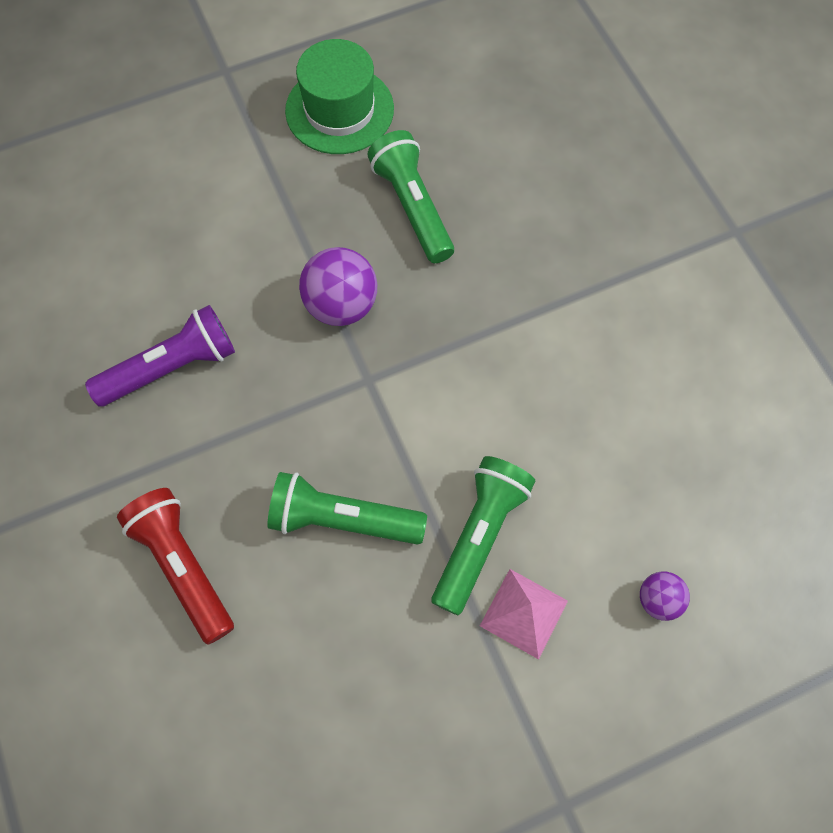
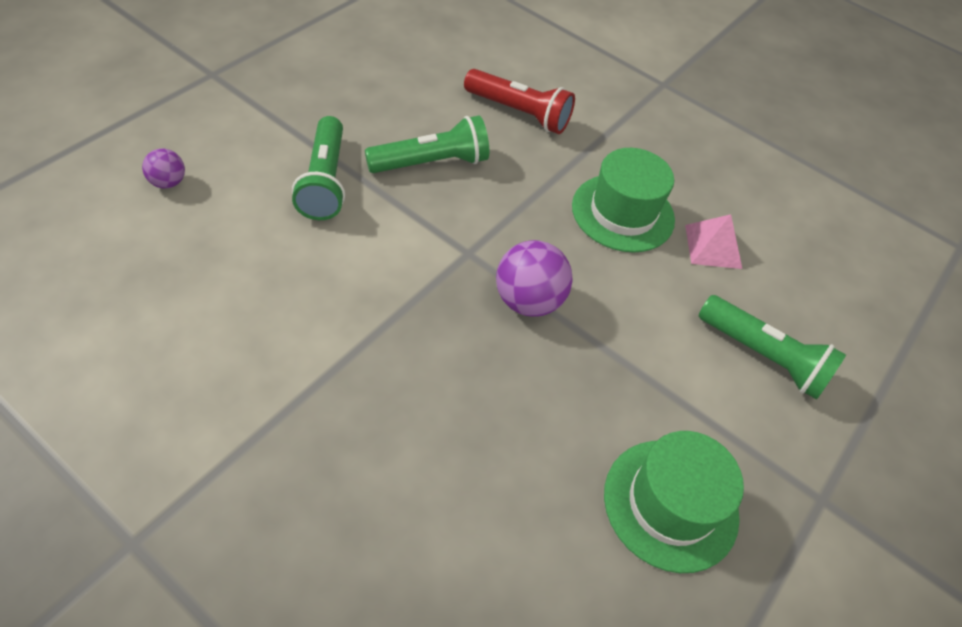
camera: 145 degrees right, 15 degrees down
purple flashlight [85,305,235,406] -> green hat [572,148,675,253]
green flashlight [367,130,454,263] -> green flashlight moved to [699,295,846,400]
pink pyramid [480,569,568,660] -> pink pyramid moved to [685,214,742,269]

